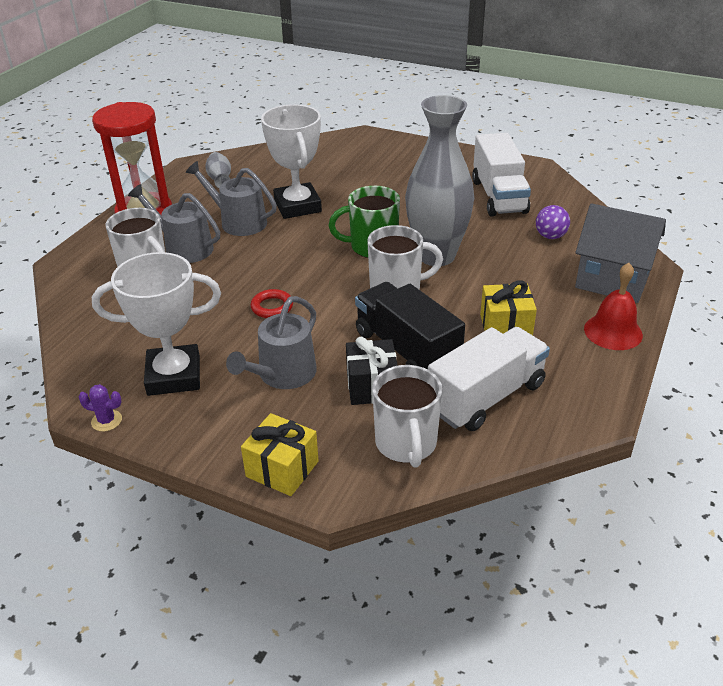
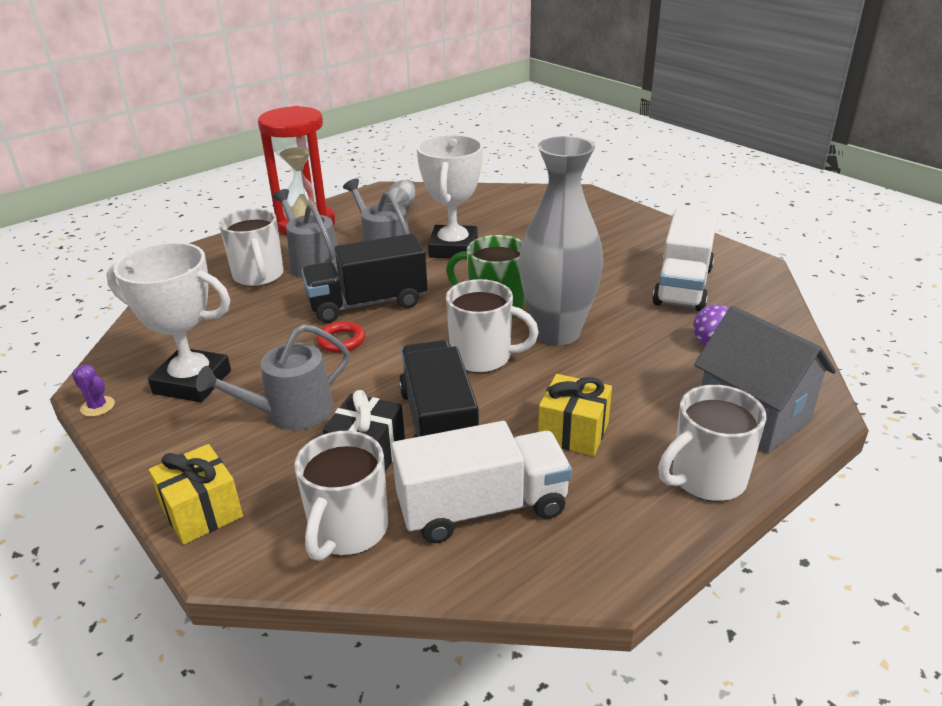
camera: 25 degrees right, 5 degrees down
red bell [584,263,643,350] -> white mug [658,385,766,502]
none -> black truck [302,233,428,323]

